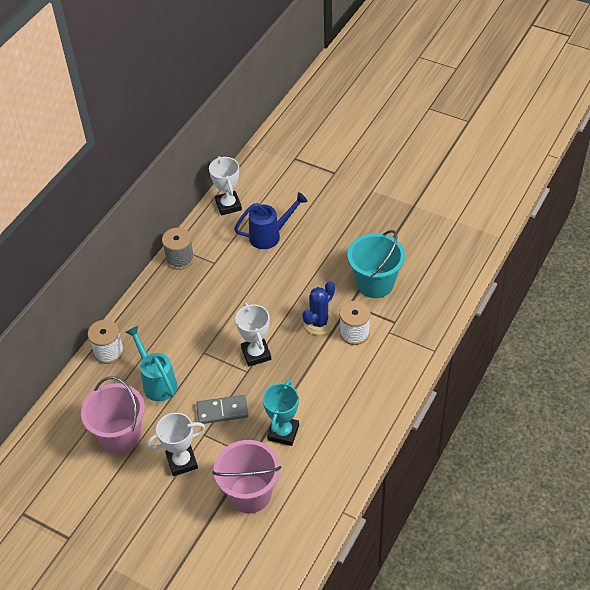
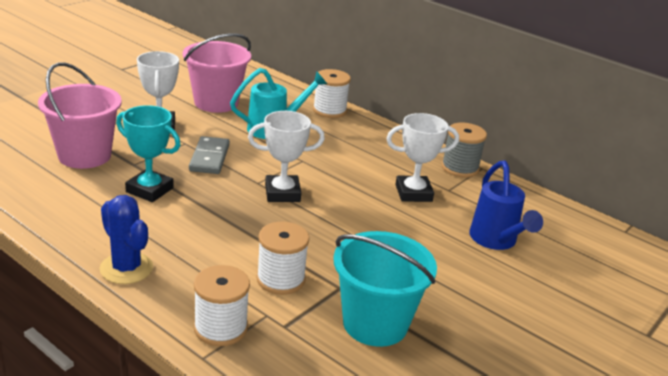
camera: 95 degrees right, 20 degrees down
white trophy [209,156,242,216] -> white trophy moved to [386,113,459,202]
blue cactus [302,281,335,335] -> blue cactus moved to [100,195,153,284]
none -> white spool [194,265,250,346]

